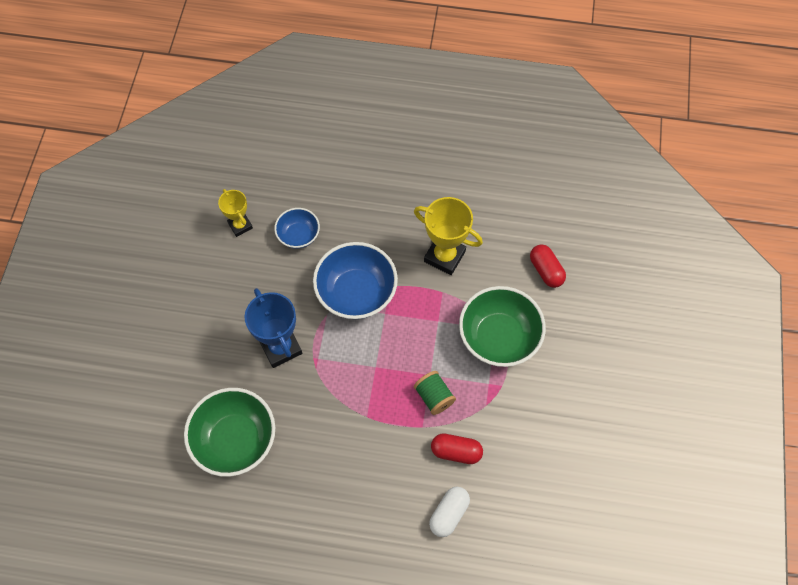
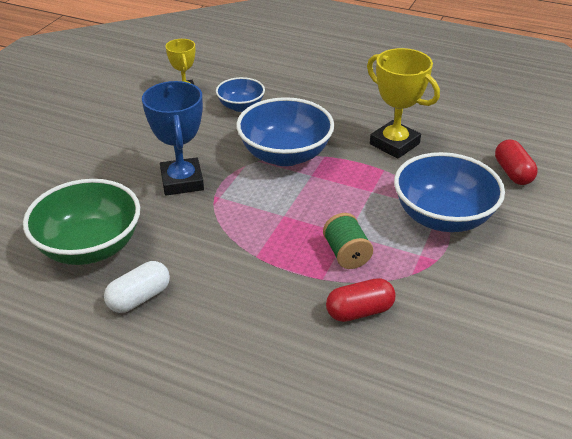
camera: 15 degrees right, 25 degrees down
white capsule [429,486,470,537] -> white capsule moved to [104,261,170,313]
red capsule [431,434,483,464] -> red capsule turned 45 degrees counterclockwise [326,278,395,322]
green bowl [459,286,546,367] -> blue bowl [394,152,505,232]

